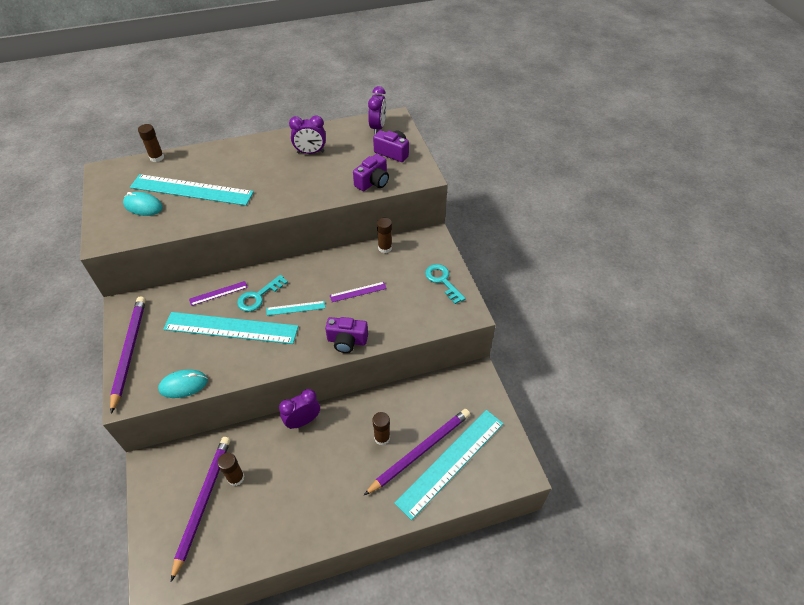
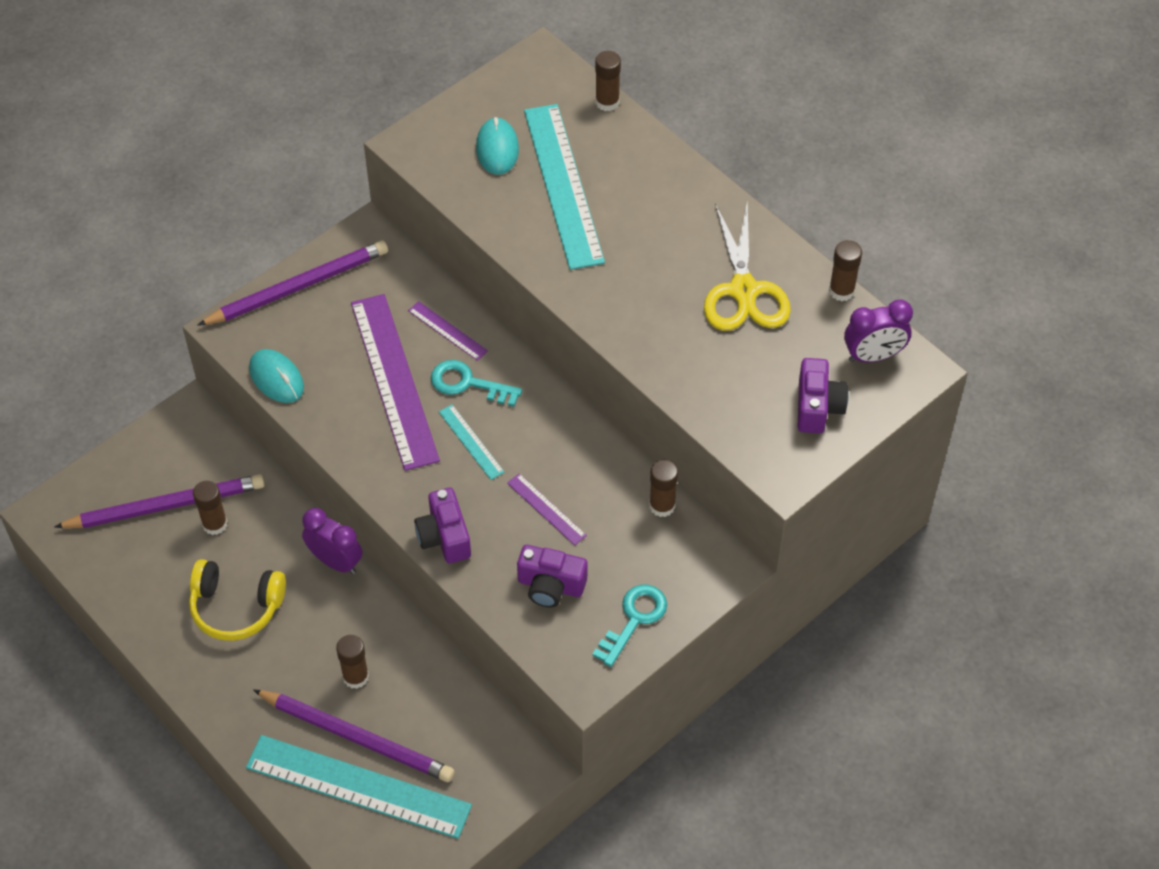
camera: 65 degrees right, 5 degrees up
turquoise ruler [163,312,298,344] -> purple ruler [351,294,440,471]
purple clock [289,115,326,154] -> yellow scissors [704,201,791,331]
purple camera [353,154,389,191] -> purple camera moved to [517,545,587,607]
none -> yellow headphones [189,559,286,641]
none -> brown glue stick [829,240,862,301]

